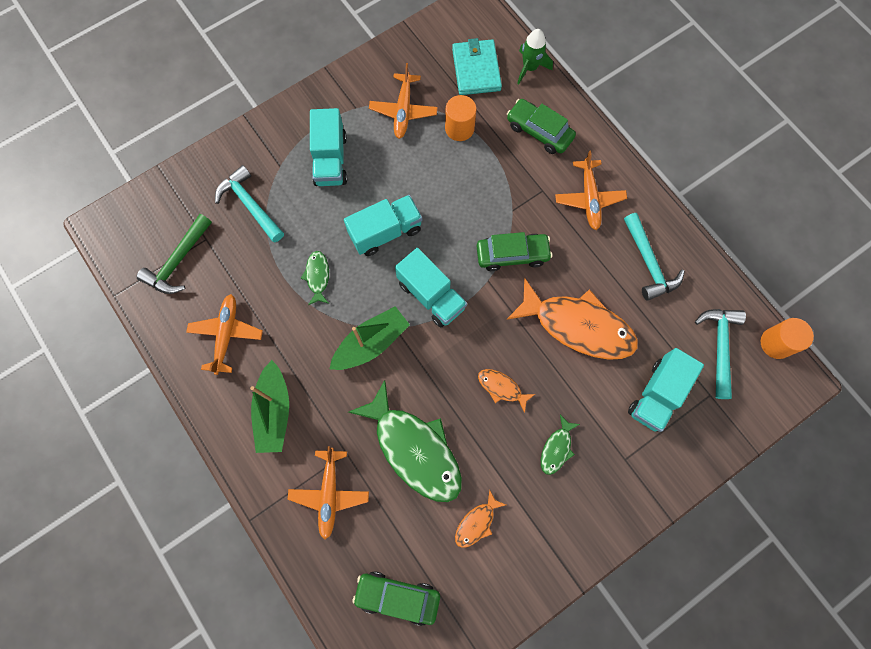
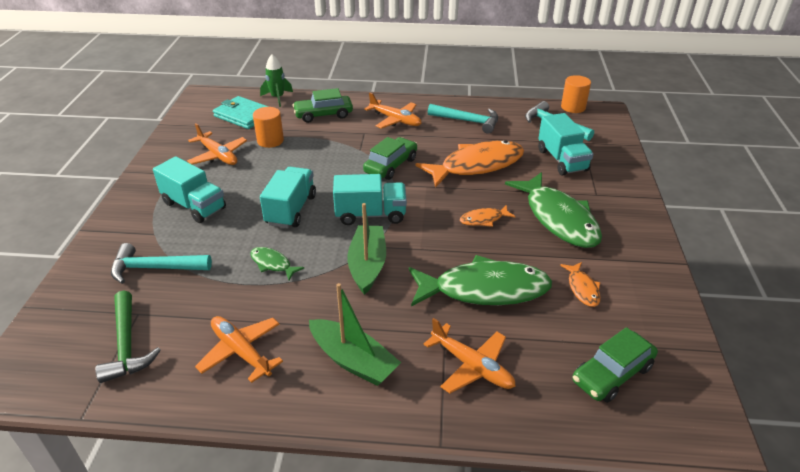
camera: 50 degrees left, 35 degrees down
green fish [541,415,580,475] -> green fish [505,172,602,248], size x2.23

